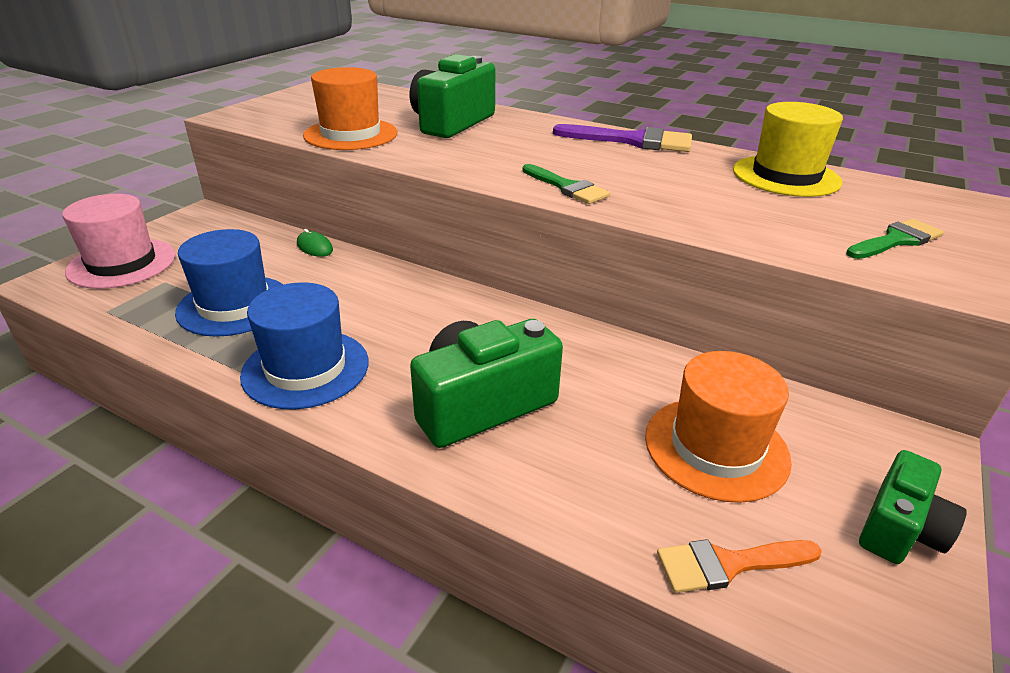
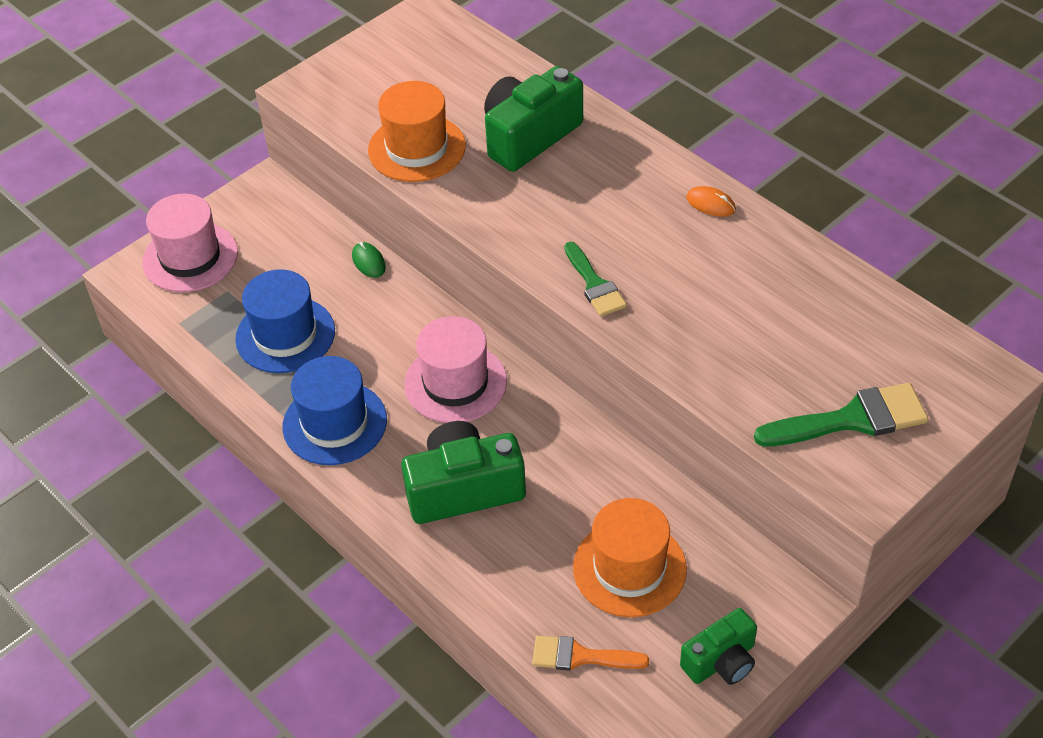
camera: 20 degrees right, 15 degrees up
purple brush [553,124,692,152] -> orange mouse [686,186,736,217]
yellow hat [733,102,843,197] -> none
green brush [846,219,944,259] -> green brush [754,383,929,447], size x1.53
none -> pink hat [404,316,507,423]

